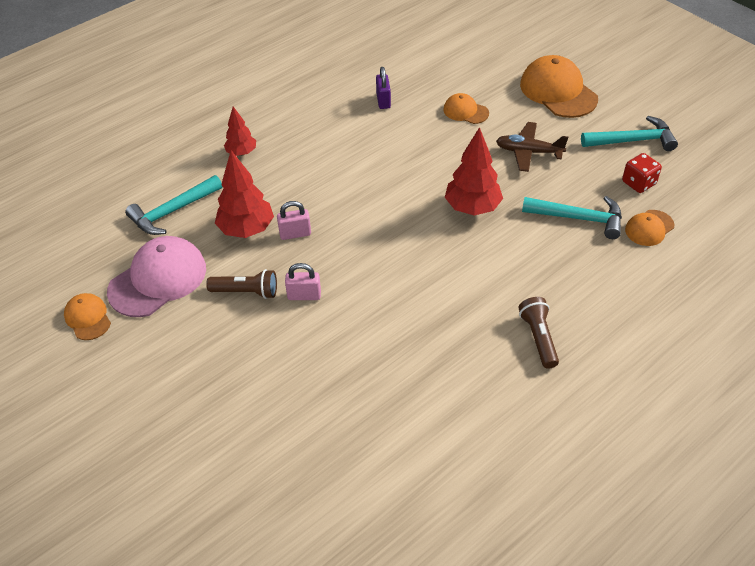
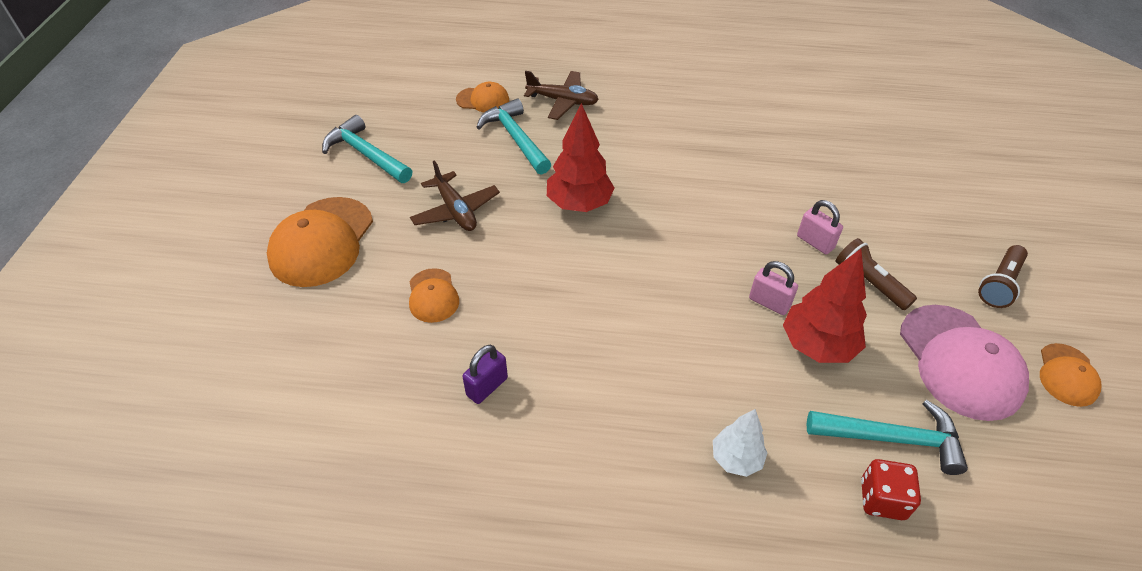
camera: 135 degrees left, 0 degrees up
pink cap [107,236,206,317] -> pink cap turned 105 degrees counterclockwise [900,305,1029,421]
red tree [224,106,256,156] -> white tree [713,409,767,477]
brown flashlight [518,297,559,369] -> brown flashlight moved to [978,245,1028,308]
red dice [622,153,662,193] -> red dice moved to [861,459,921,520]
none -> brown plane [524,71,599,120]

